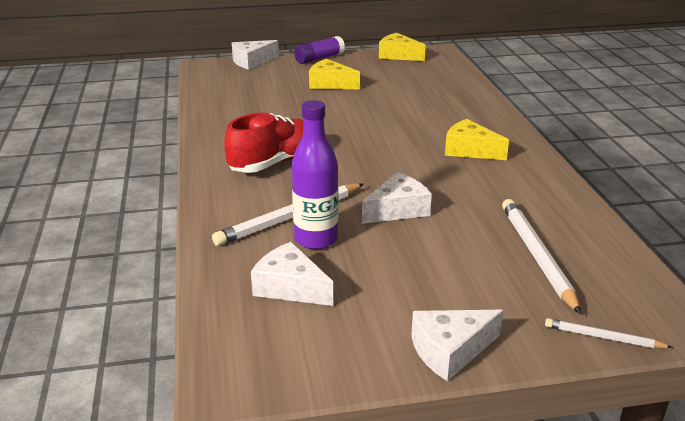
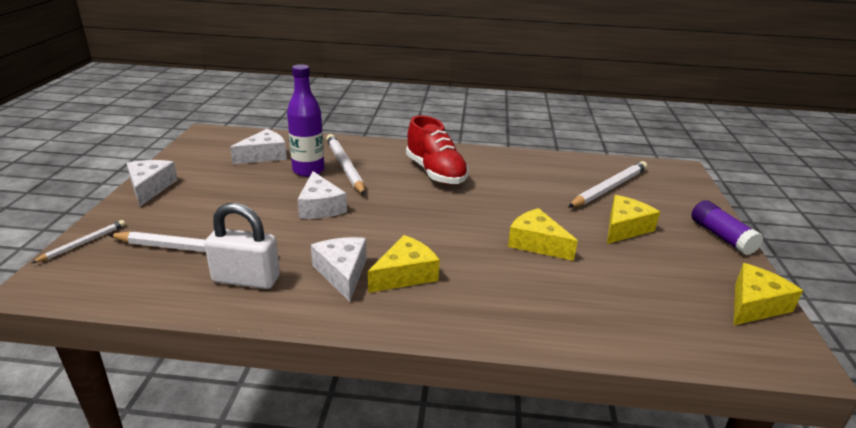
camera: 105 degrees right, 0 degrees up
white cheese [232,40,279,70] -> white cheese moved to [311,237,367,302]
none -> white padlock [205,203,280,289]
none -> yellow cheese [508,208,578,261]
none -> white pencil [568,161,648,207]

